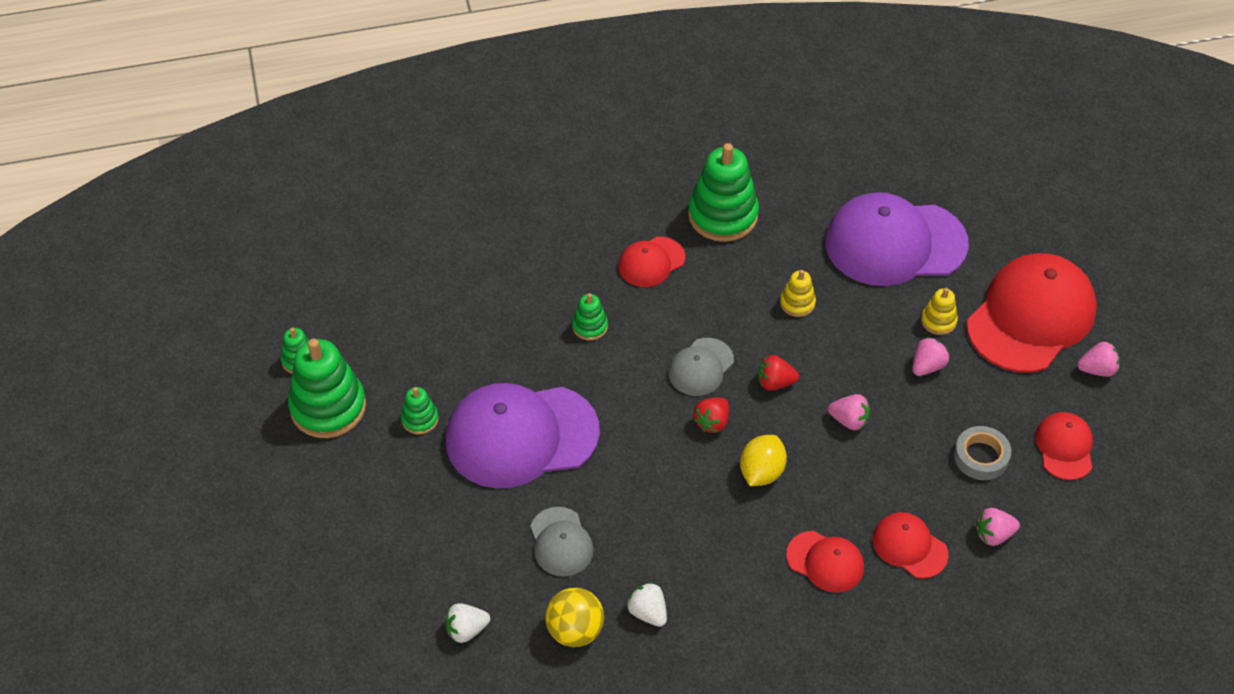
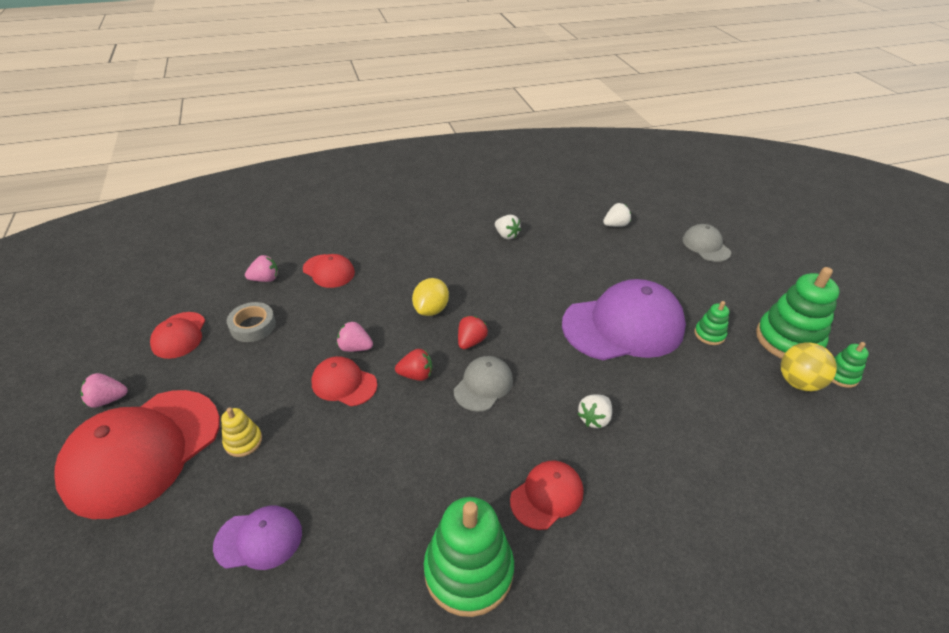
camera: 175 degrees right, 10 degrees down
grey cap [530,507,594,576] -> grey cap moved to [682,224,731,262]
yellow ball [545,588,604,647] -> yellow ball moved to [781,343,837,391]
green stacking toy [572,293,608,341] -> white strawberry [578,394,612,428]
yellow stacking toy [780,270,816,317] -> none
red cap [786,531,864,593] -> red cap moved to [312,356,377,406]
purple cap [825,192,969,286] -> purple cap [213,506,302,570], size x0.49
pink strawberry [913,337,949,376] -> none

